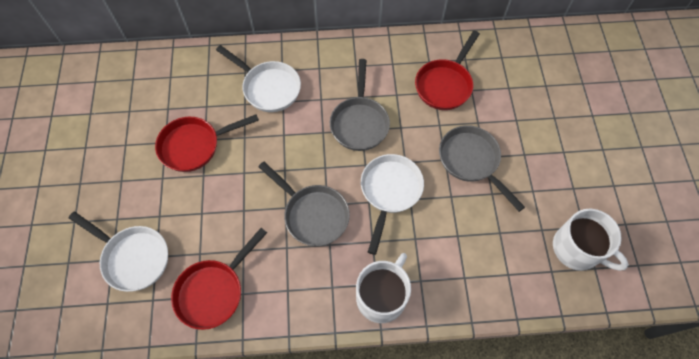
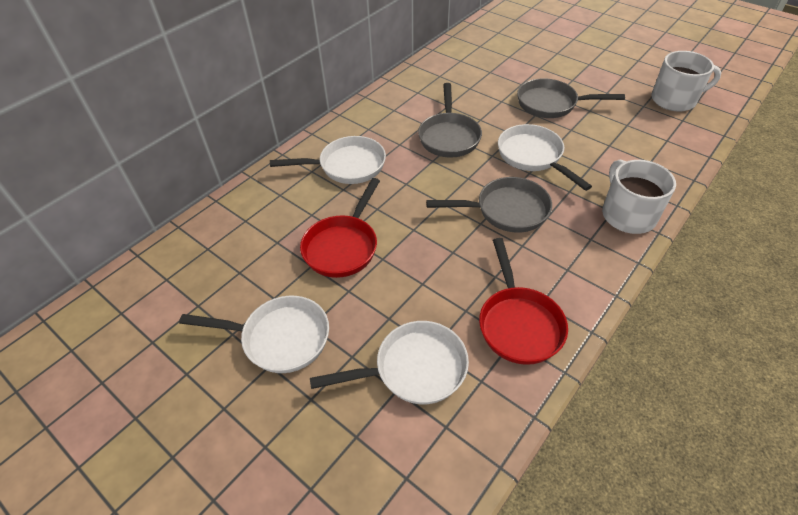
camera: 45 degrees left, 15 degrees down
grey pan [330,59,390,151] -> grey pan turned 45 degrees clockwise [418,83,482,158]
red pan [415,31,480,110] -> none
none -> white pan [179,296,329,373]

